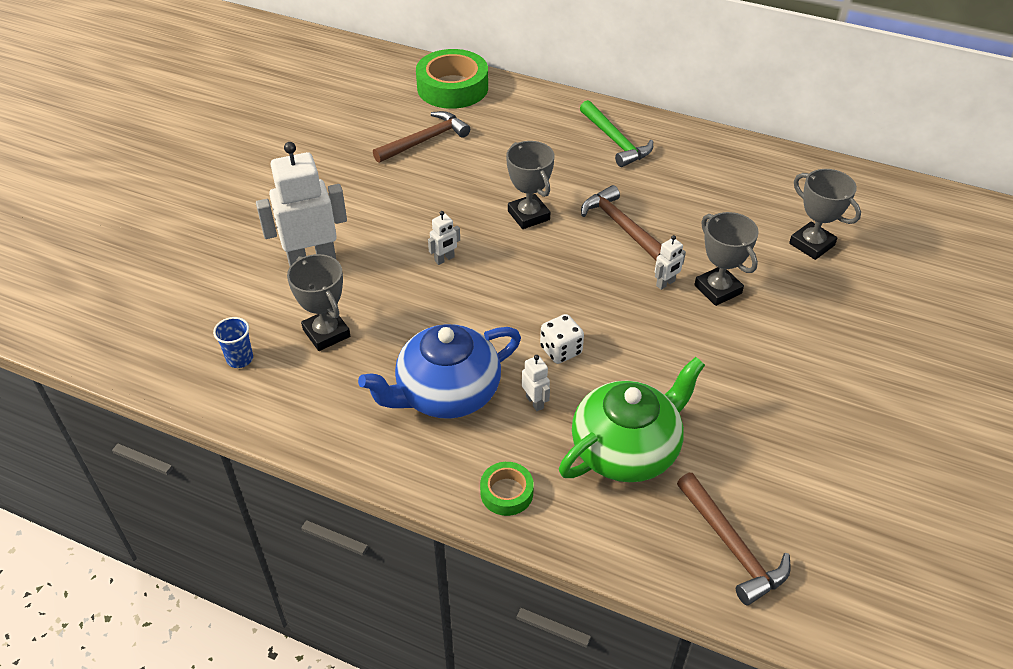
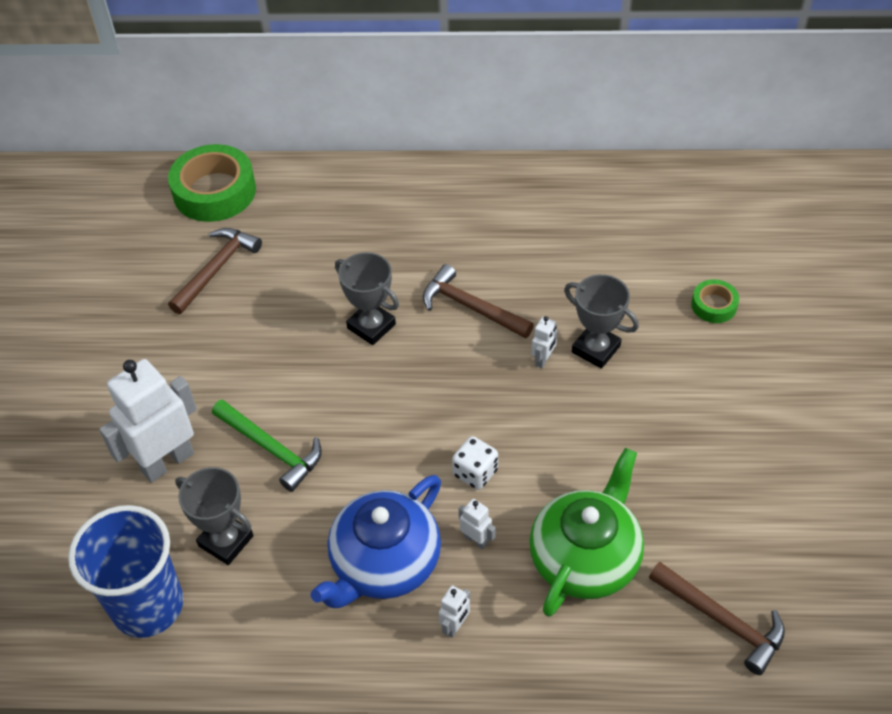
camera: 20 degrees left, 5 degrees up
blue cup [213,317,253,368] -> blue cup [68,505,183,638], size x2.42
white robot [428,211,460,265] -> white robot moved to [439,585,470,638]
green tape [480,462,534,516] -> green tape moved to [691,279,739,323]
green hammer [580,100,653,167] -> green hammer moved to [212,399,322,492]
grey trophy [789,169,861,260] -> none

